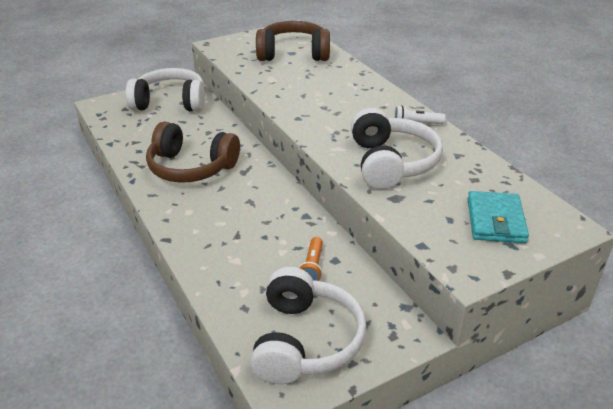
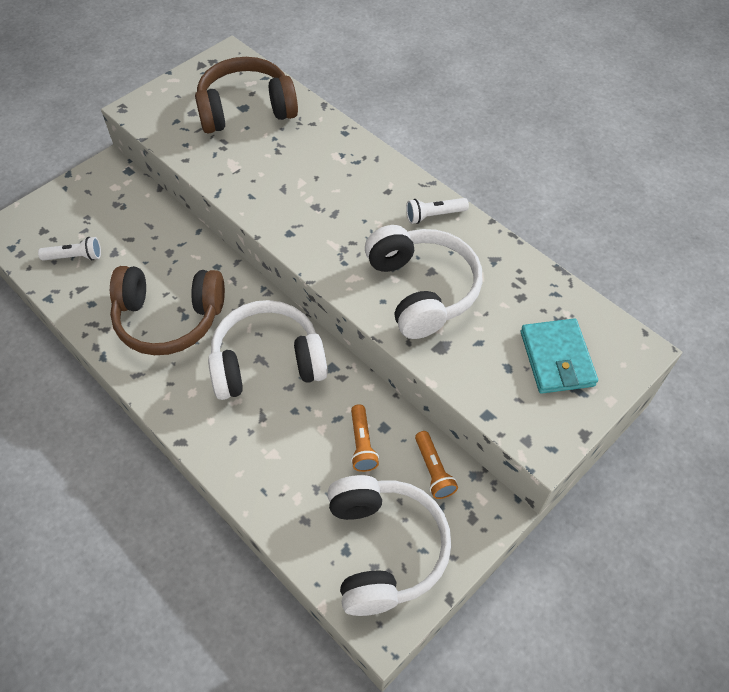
camera: 15 degrees left, 20 degrees up
white headphones [125,68,205,112] -> white headphones moved to [208,300,328,400]
none -> white flashlight [38,237,101,261]
none -> orange flashlight [415,431,458,499]

